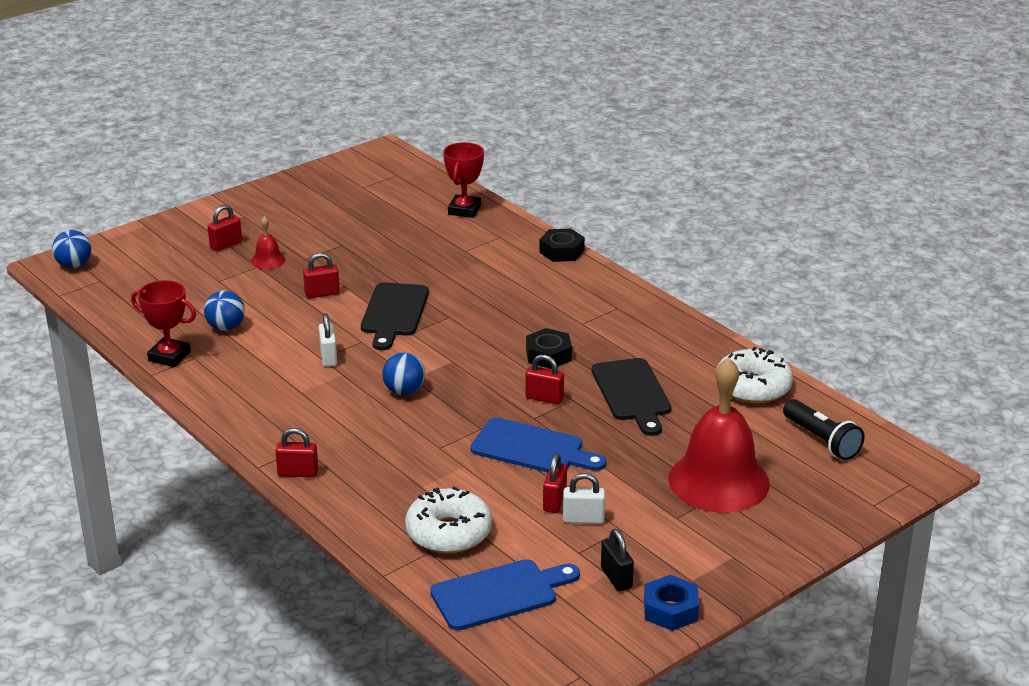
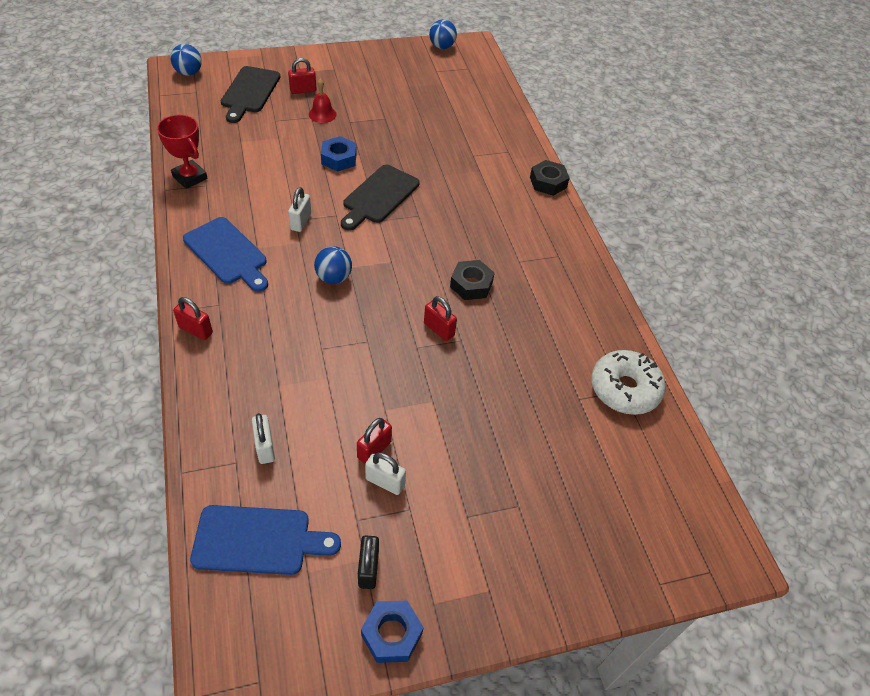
camera: 20 degrees right, 20 degrees up
blue ball [204,290,245,331] -> blue ball moved to [429,19,457,49]
red padlock [303,253,340,299] -> blue nut [321,136,357,172]
white donut [405,486,492,554] -> white padlock [252,413,275,464]
red trophy [443,142,484,218] -> none
blue cutting board [470,417,606,473] -> blue cutting board moved to [183,217,268,292]
black cutting board [592,358,671,436] -> black cutting board moved to [221,66,280,123]
red bell [668,357,770,513] -> none
black flashlight [783,399,865,460] -> none

